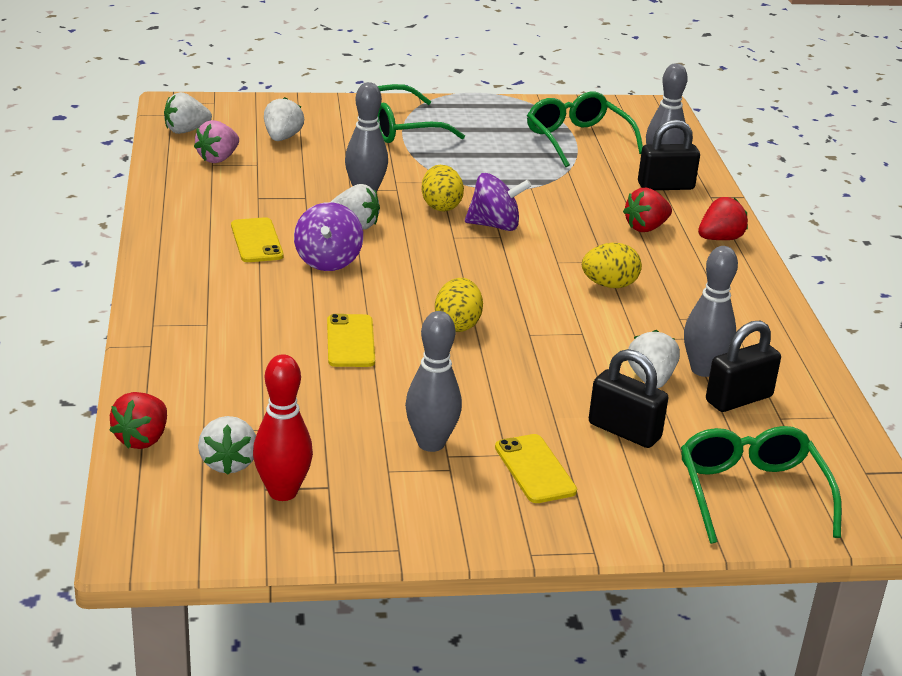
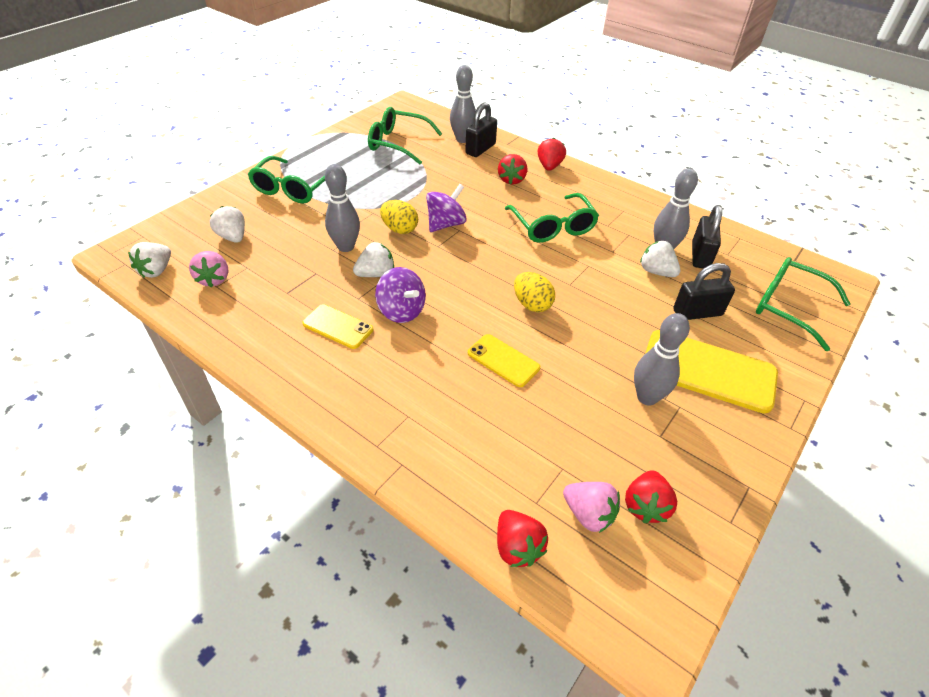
camera: 45 degrees left, 15 degrees up
white strawberry [198,416,256,475] -> pink strawberry [563,482,620,533]
red bowling pin [253,354,313,501] -> red strawberry [625,470,677,523]
yellow phone [495,434,577,503] -> yellow phone [645,330,778,413], size x1.79
yellow egg [582,243,642,288] -> green glasses [505,193,599,243]

